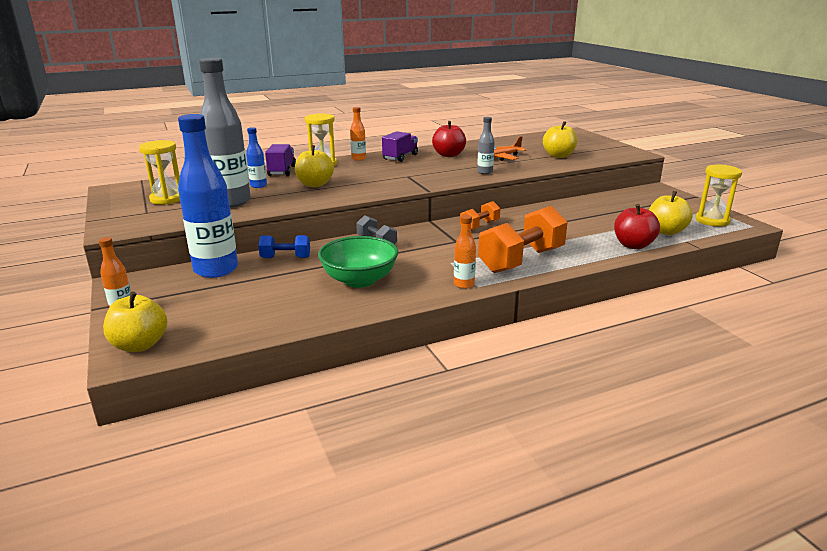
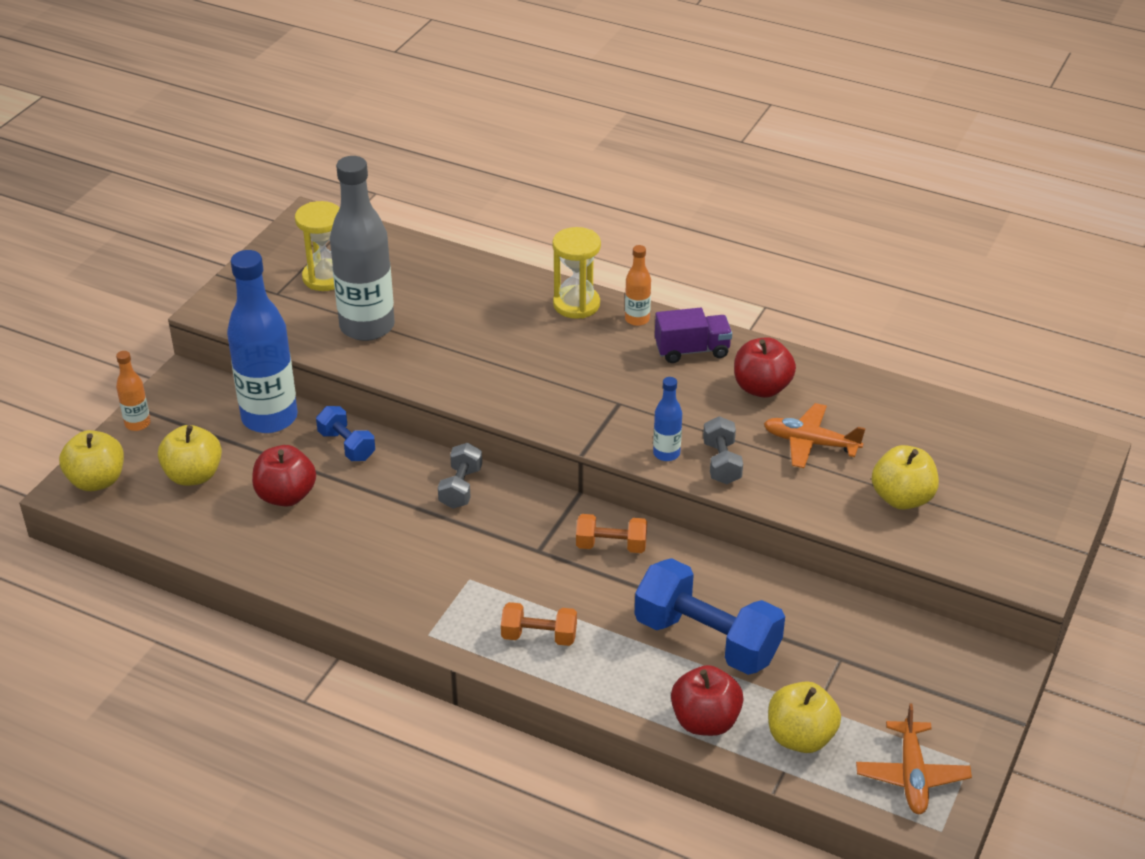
camera: 50 degrees right, 15 degrees up
blue bottle [246,127,267,188] -> blue bottle moved to [653,377,682,461]
purple truck [265,144,296,176] -> none
yellow apple [295,145,334,187] -> yellow apple moved to [158,425,222,486]
green bowl [318,236,398,288] -> none
orange bottle [454,215,476,289] -> none
grey bottle [477,117,495,174] -> grey dumbbell [703,416,743,484]
orange dumbbell [478,206,568,273] -> orange dumbbell [501,602,577,646], size x0.52
yellow hourglass [696,165,742,227] -> orange plane [856,703,972,814]
none -> red apple [252,445,316,507]
none -> blue dumbbell [635,558,785,675]

